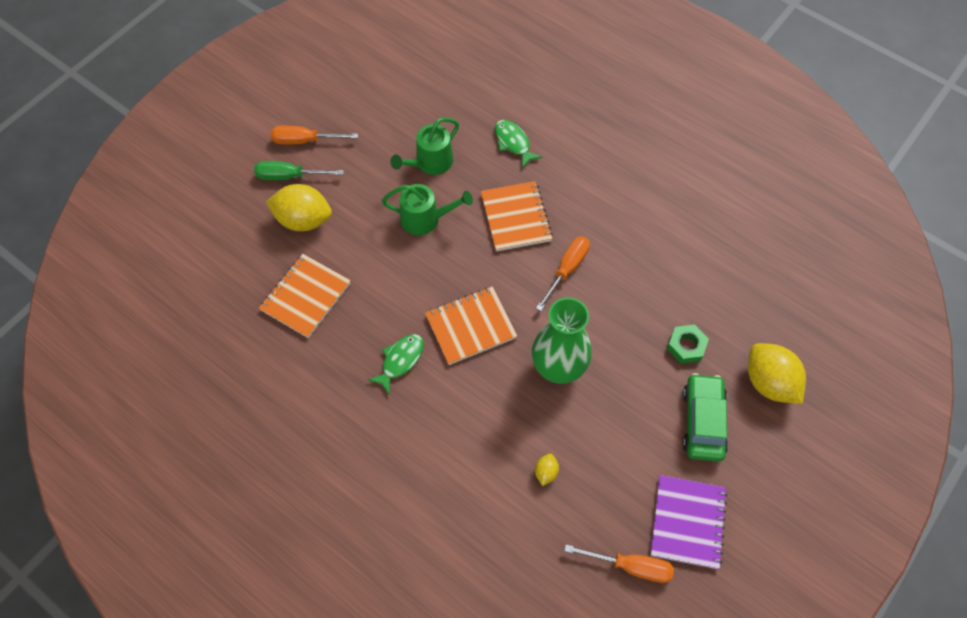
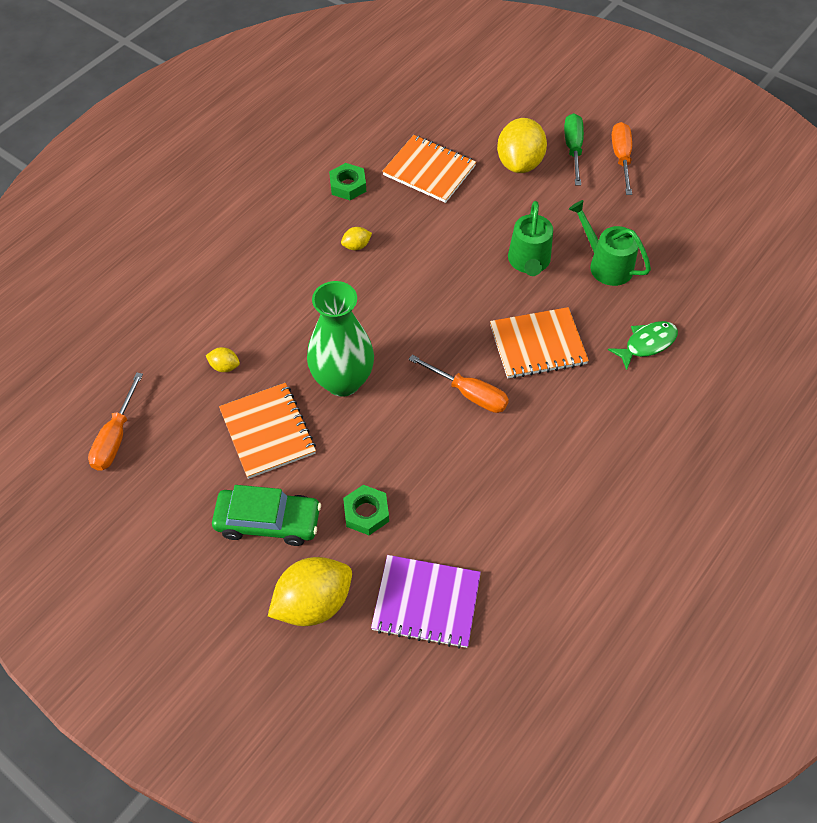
camera: 90 degrees right, 5 degrees down
green fish [368,334,424,394] -> yellow lemon [341,227,372,250]
orange notebook [425,287,517,365] -> orange notebook moved to [219,383,316,479]
purple notebook [650,475,727,569] -> purple notebook moved to [371,555,481,649]
none -> green nut [329,163,366,200]

